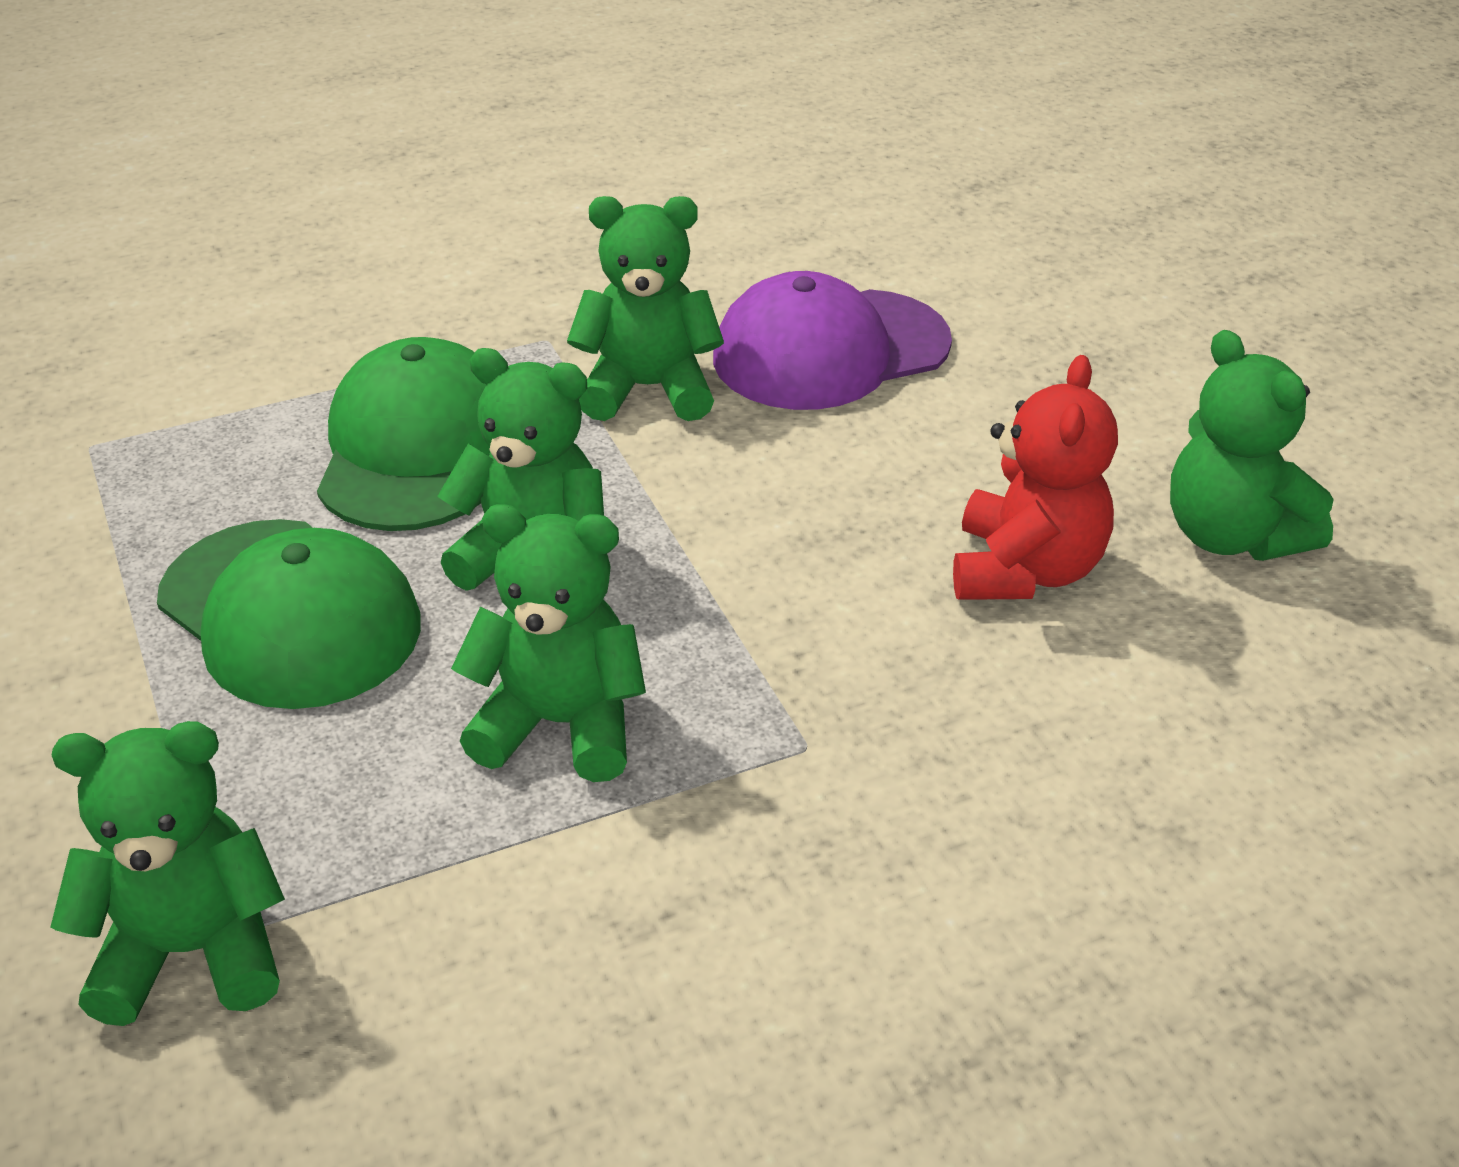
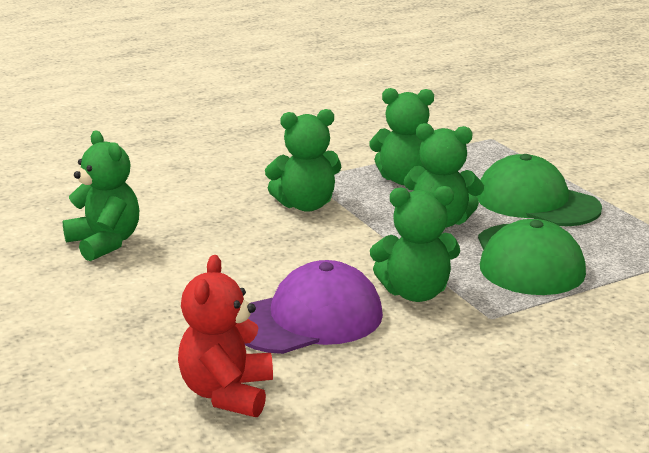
camera: 175 degrees right, 15 degrees down
green teddy bear [51,721,285,1026] -> green teddy bear moved to [265,109,342,212]
red teddy bear [953,355,1118,600] -> red teddy bear moved to [178,255,273,417]

